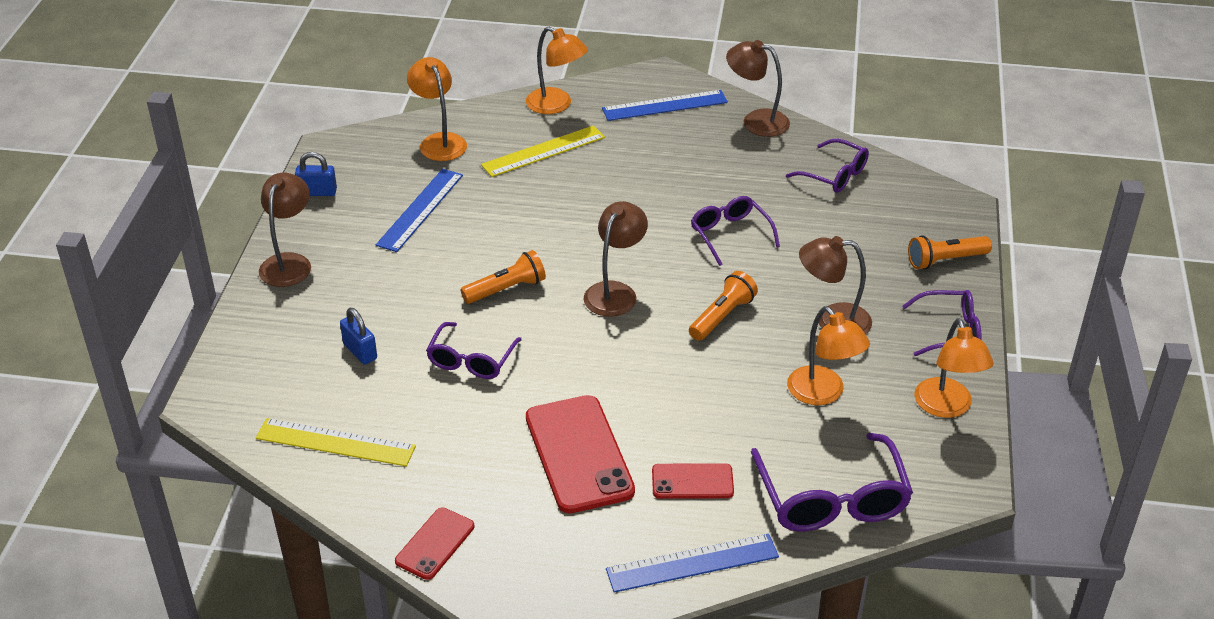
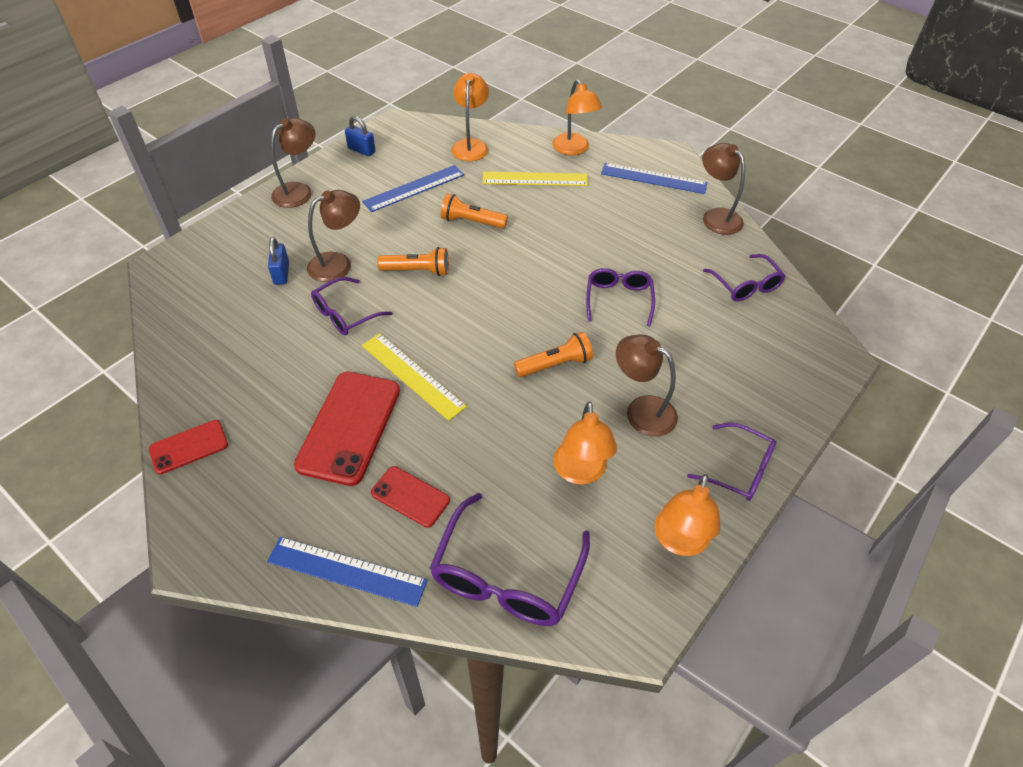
camera: 30 degrees right, 10 degrees up
yellow ruler [256,418,416,466] -> yellow ruler moved to [362,333,467,421]
brown lamp [584,201,648,317] -> brown lamp moved to [307,190,360,282]
orange flashlight [908,235,992,270] -> orange flashlight moved to [441,193,508,229]

